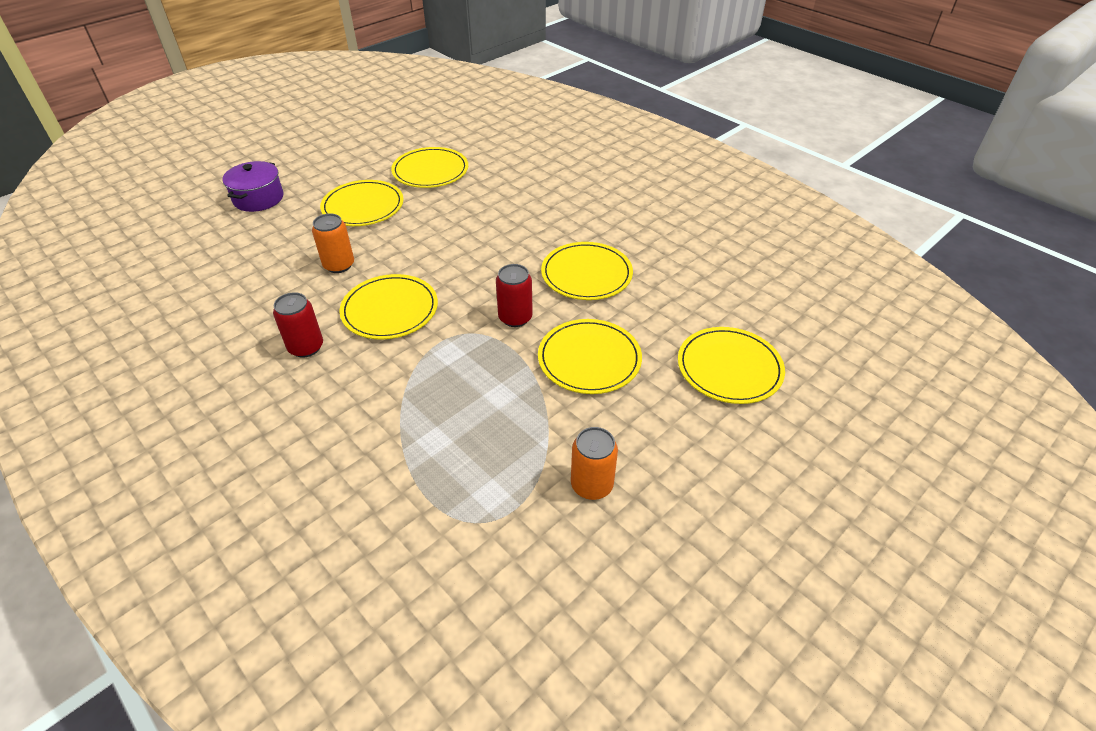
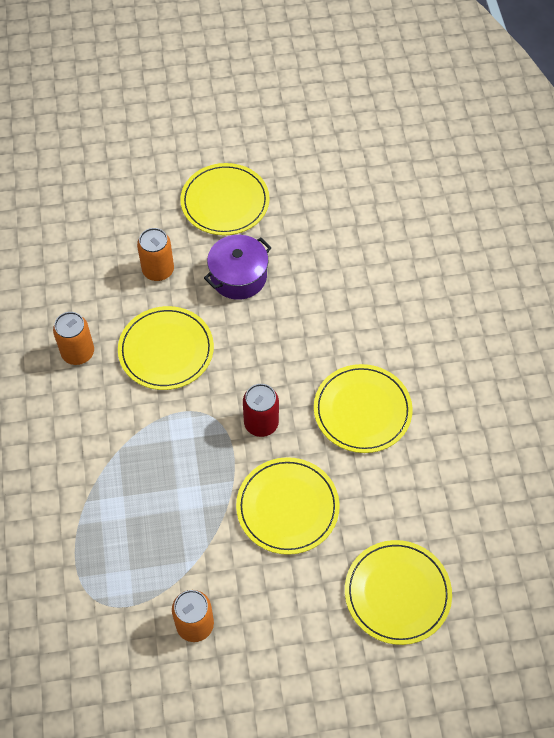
camera: 35 degrees right, 15 degrees up
purple pot [222,161,283,212] -> purple pot moved to [204,235,272,300]
red can [273,292,323,358] -> orange can [53,312,94,365]
yellow plate [391,147,468,188] -> none

